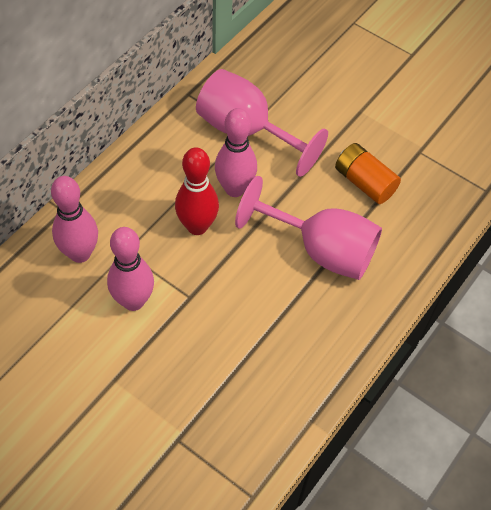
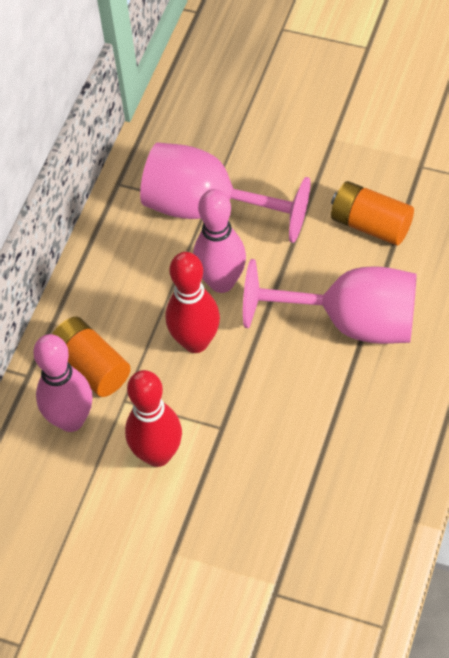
camera: 10 degrees left, 0 degrees up
pink bowling pin [107,227,154,311] -> red bowling pin [125,370,182,467]
none -> orange battery [52,317,131,397]

